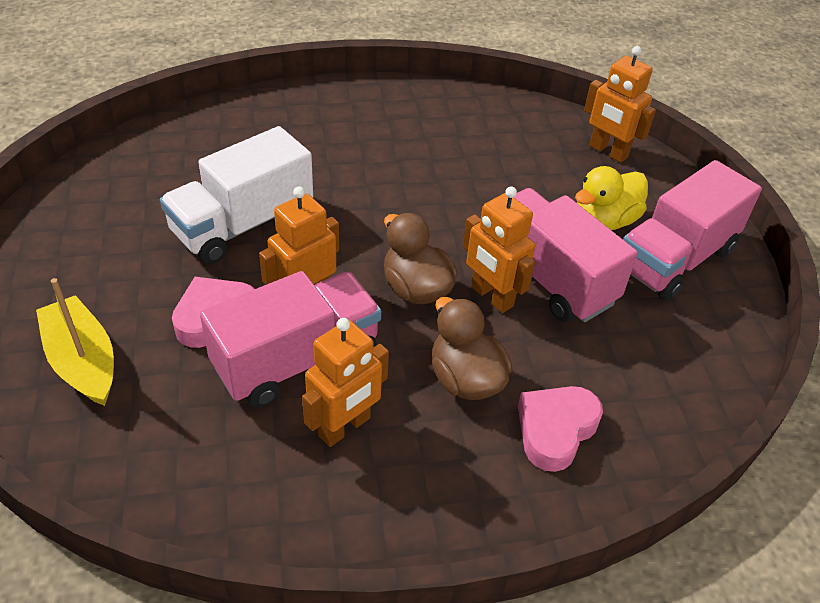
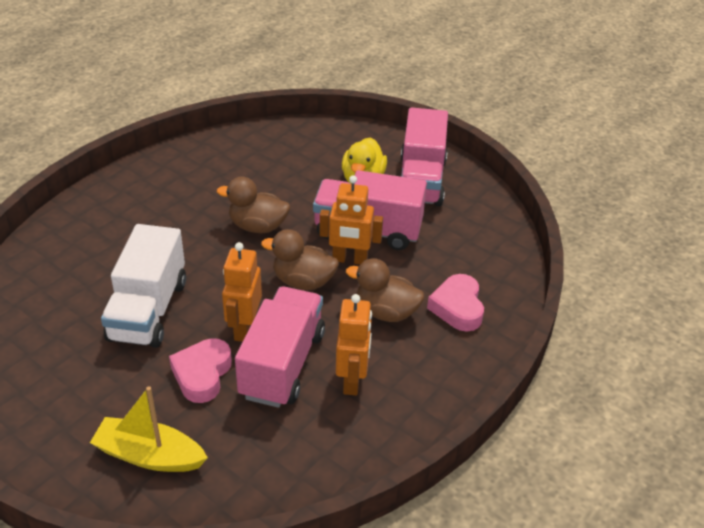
camera: 40 degrees left, 5 degrees down
orange robot [584,46,656,163] -> none
none -> brown duck [217,176,290,233]

